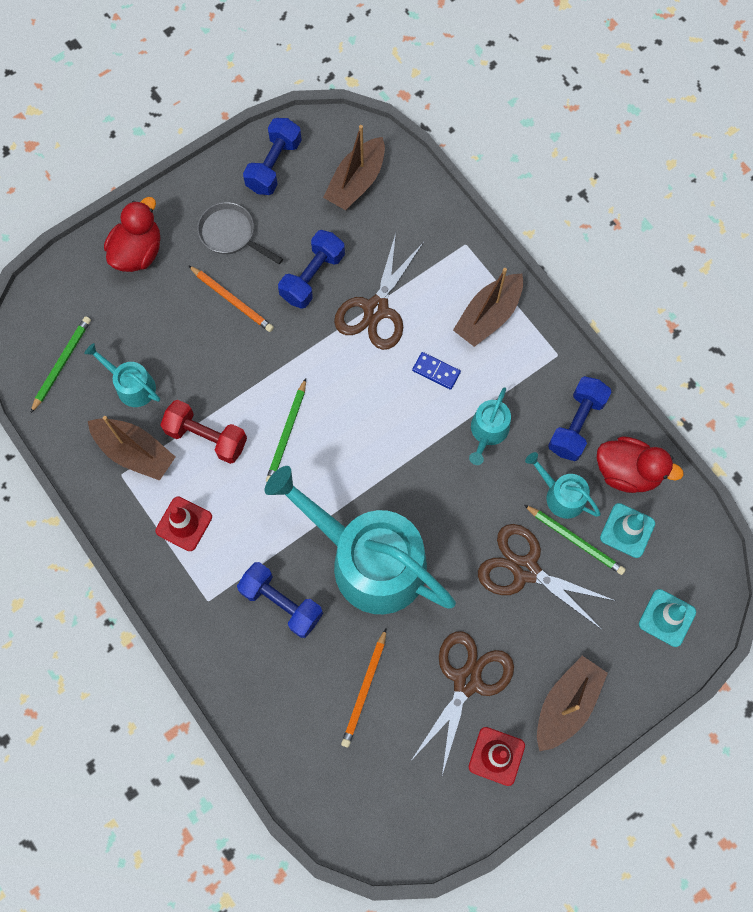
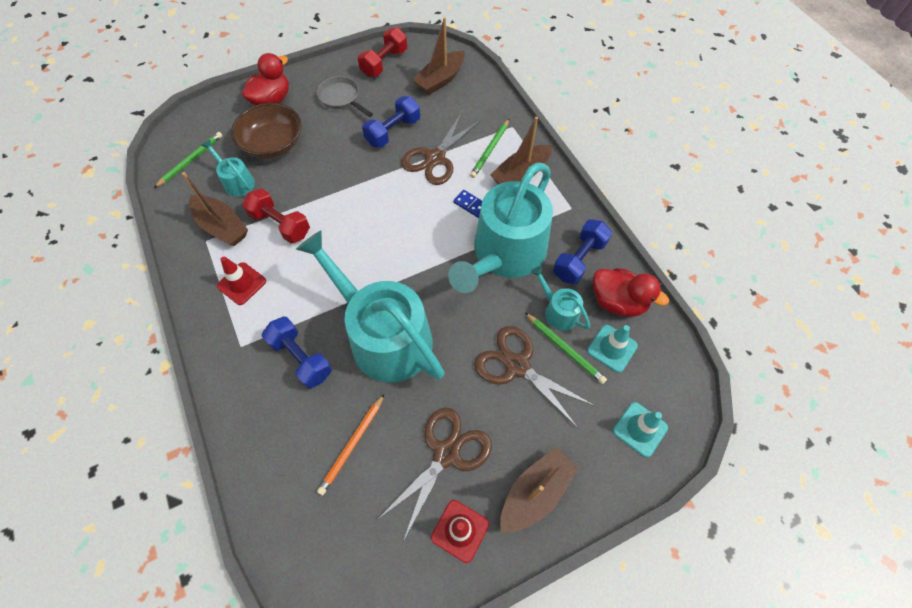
camera: 10 degrees right, 10 degrees down
orange pencil [188,265,274,332] -> none
blue dumbbell [243,118,302,195] -> red dumbbell [358,27,407,77]
green pencil [266,378,306,482] -> green pencil moved to [470,119,509,178]
turquoise watering can [469,387,511,465] -> turquoise watering can [448,163,553,293], size x2.30
none -> brown bowl [231,103,302,159]

